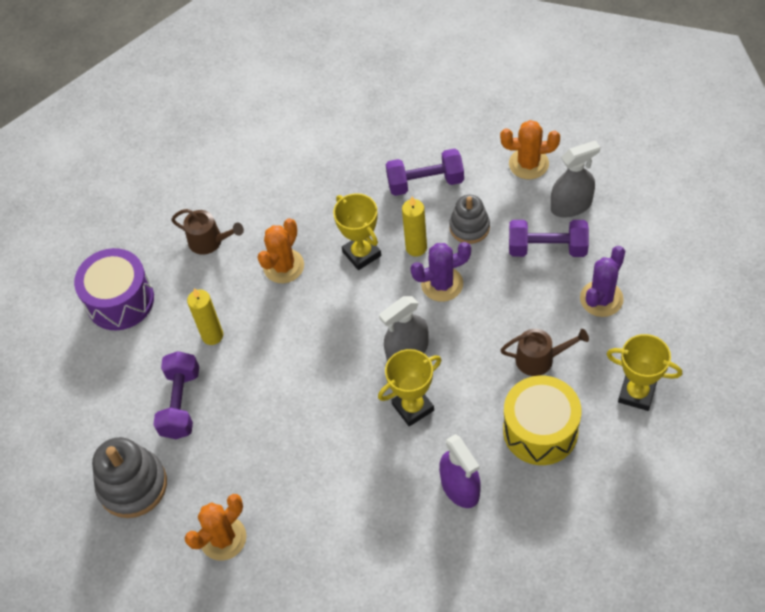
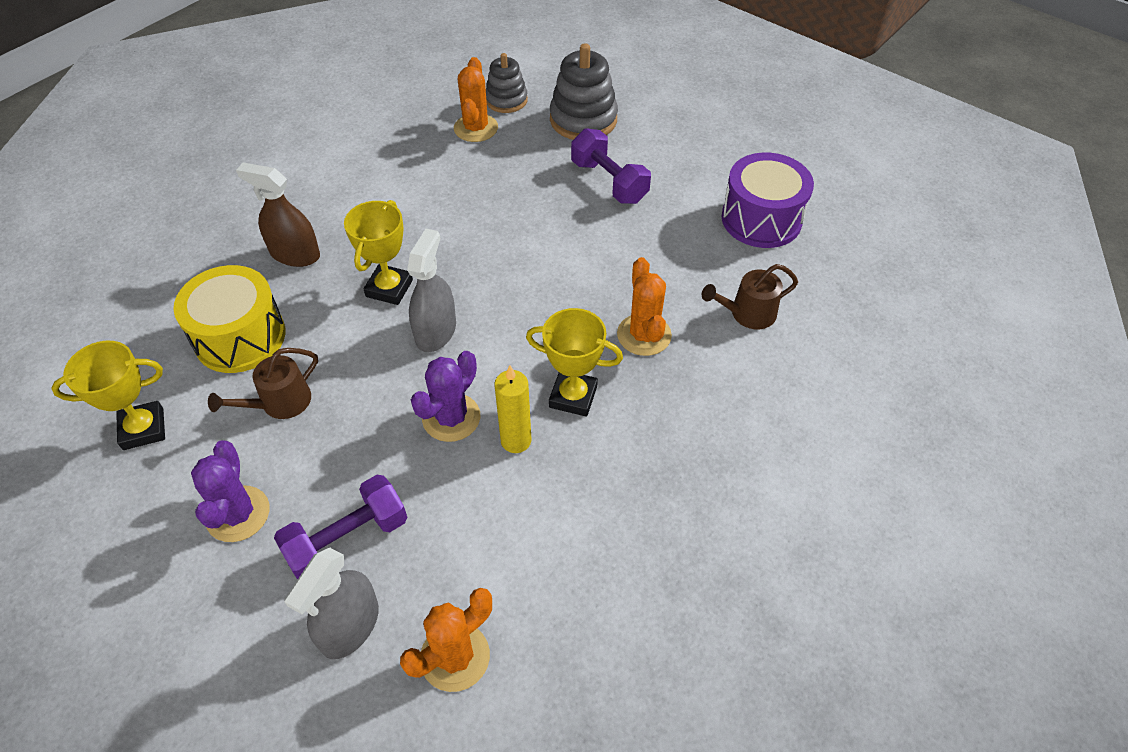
camera: 135 degrees right, 5 degrees down
yellow candle [187,288,223,345] -> none
purple dumbbell [386,148,464,196] -> none
purple spray bottle [439,434,480,508] -> brown spray bottle [236,162,320,267]
grey stacking toy [449,195,490,244] -> grey stacking toy moved to [486,53,528,113]

